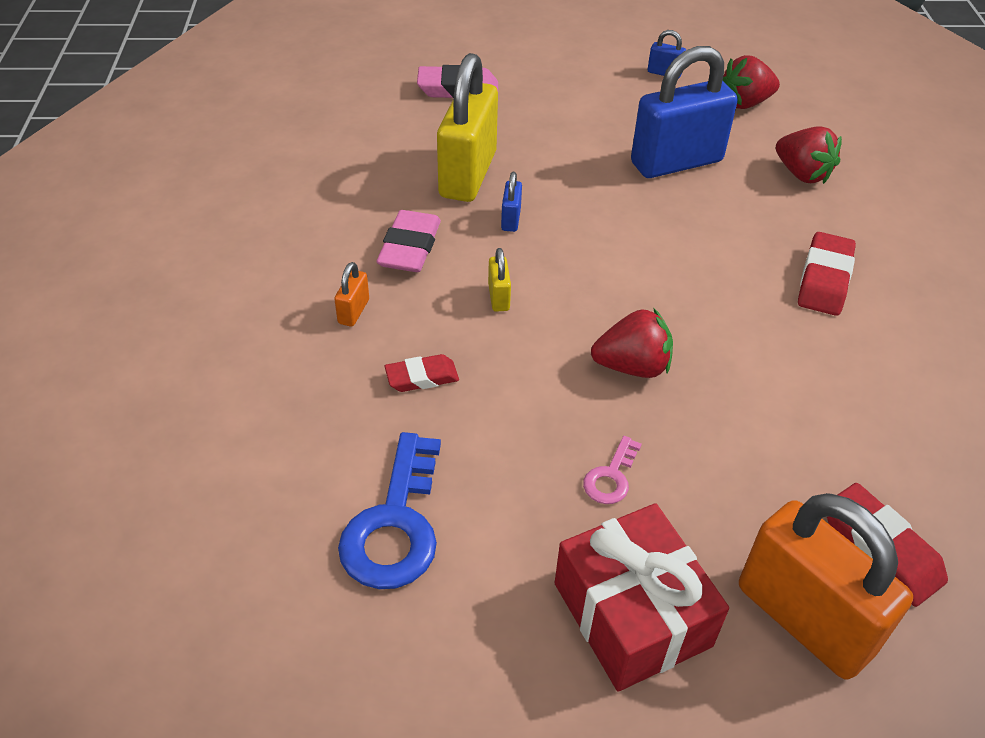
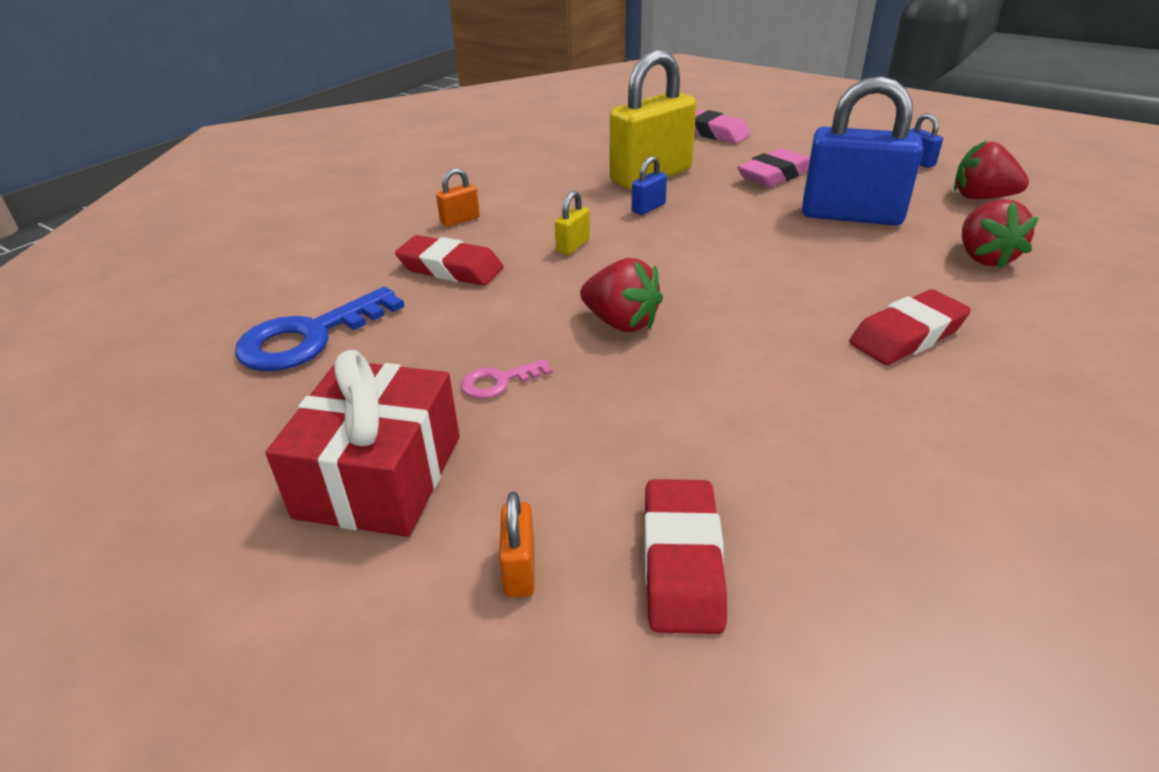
camera: 40 degrees right, 10 degrees down
pink eraser [377,210,441,272] -> pink eraser moved to [737,149,810,187]
red eraser [384,354,459,392] -> red eraser [395,235,504,286], size x1.55
orange padlock [739,493,913,680] -> orange padlock [499,492,535,597], size x0.41

